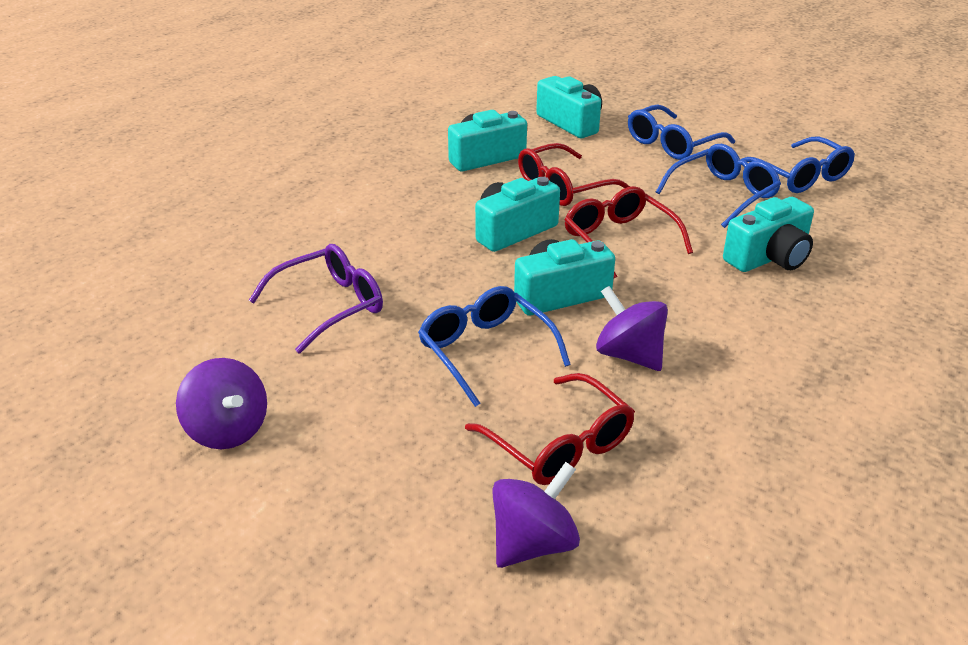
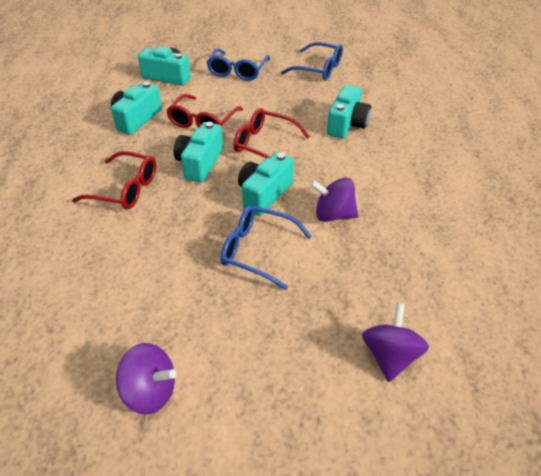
camera: 35 degrees left, 10 degrees up
purple glasses [249,244,383,354] -> none
red glasses [465,373,635,485] -> red glasses moved to [72,151,156,209]
blue glasses [656,144,781,228] -> none

